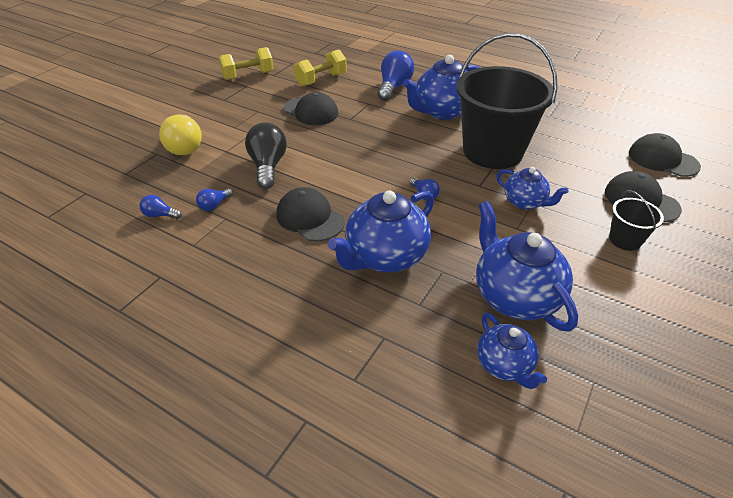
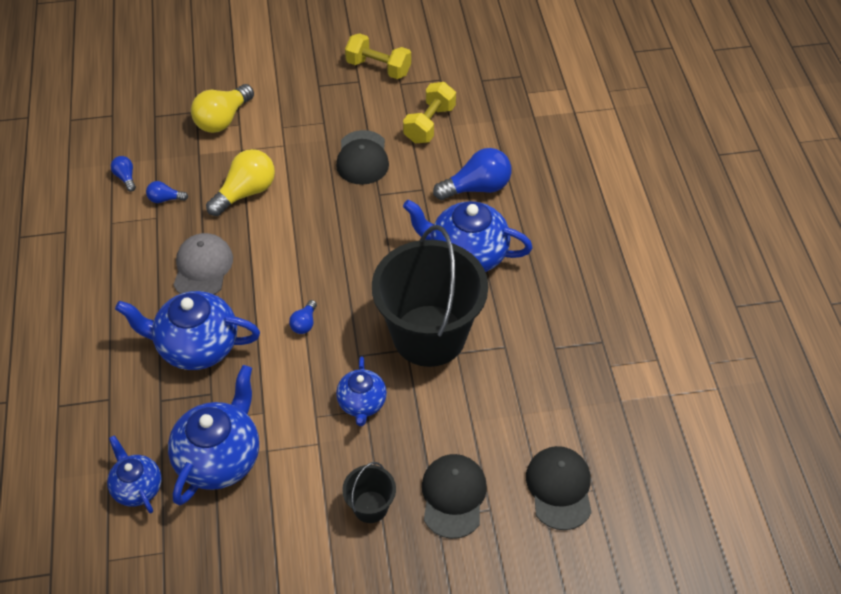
camera: 50 degrees right, 10 degrees up
black light bulb [245,122,287,189] -> yellow light bulb [206,149,275,216]
black cap [277,187,345,242] -> grey cap [173,233,233,295]
yellow dumbbell [294,49,347,87] -> yellow dumbbell turned 75 degrees counterclockwise [403,82,456,143]
blue teapot [477,313,547,389] -> blue teapot turned 120 degrees clockwise [107,435,162,513]

